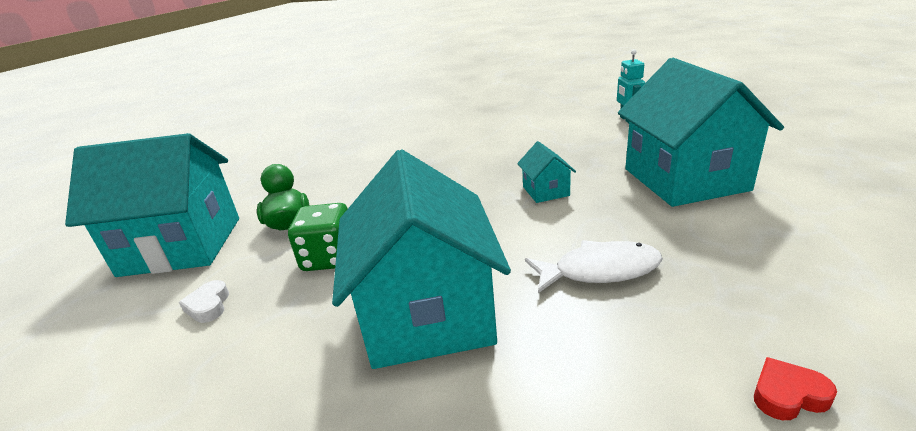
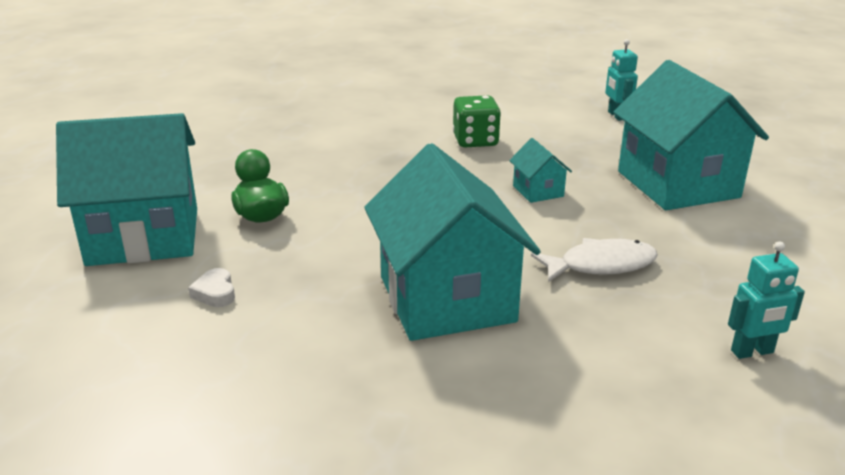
camera: 10 degrees left, 0 degrees up
green dice [288,203,348,271] -> green dice moved to [453,95,501,147]
red heart [754,357,837,420] -> turquoise robot [728,241,805,359]

